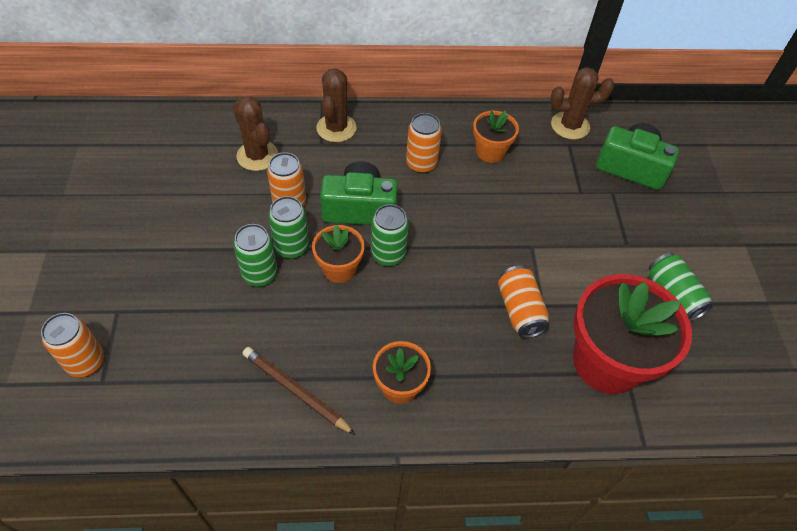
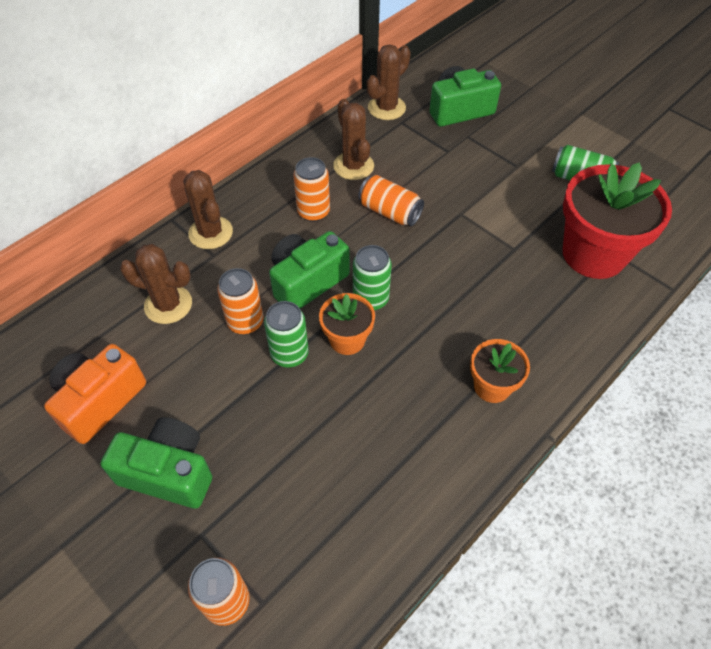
camera: 40 degrees left, 0 degrees up
green can [233,224,277,287] -> none
brown pencil [242,347,356,435] -> none
orange flower pot [473,111,519,163] -> brown cactus [333,99,374,180]
orange can [498,266,550,338] -> orange can moved to [358,175,424,226]
none -> orange camera [44,344,146,444]
none -> green camera [101,417,212,509]

